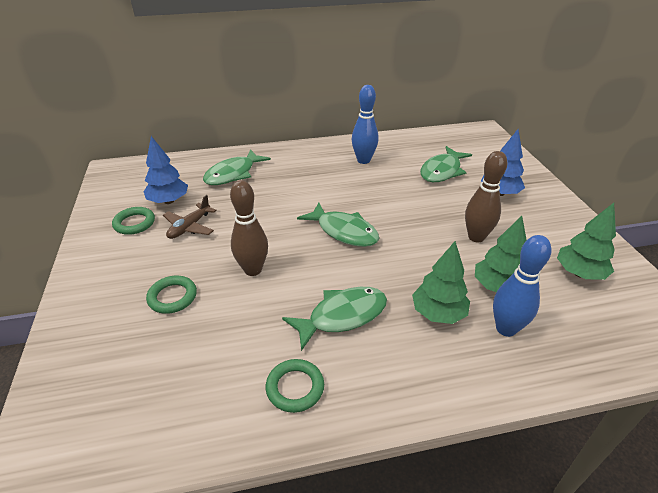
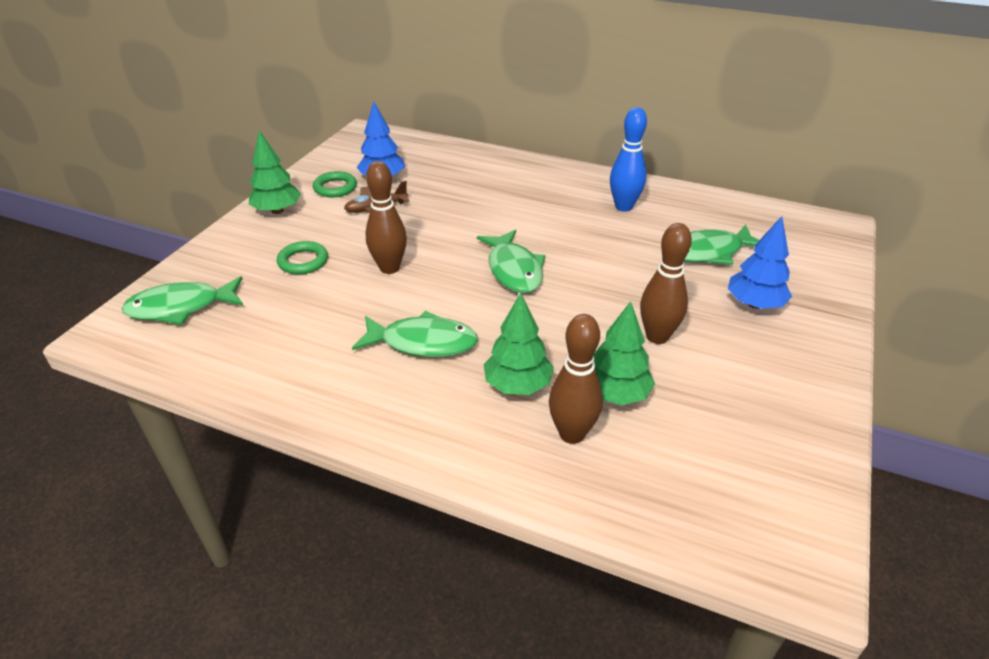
camera: 35 degrees right, 0 degrees up
green fish [203,149,271,185] -> green fish moved to [122,276,243,325]
green ring [266,359,324,413] -> none
blue bowling pin [493,235,551,337] -> brown bowling pin [549,314,603,444]
green tree [557,203,616,280] -> green tree moved to [249,131,301,214]

